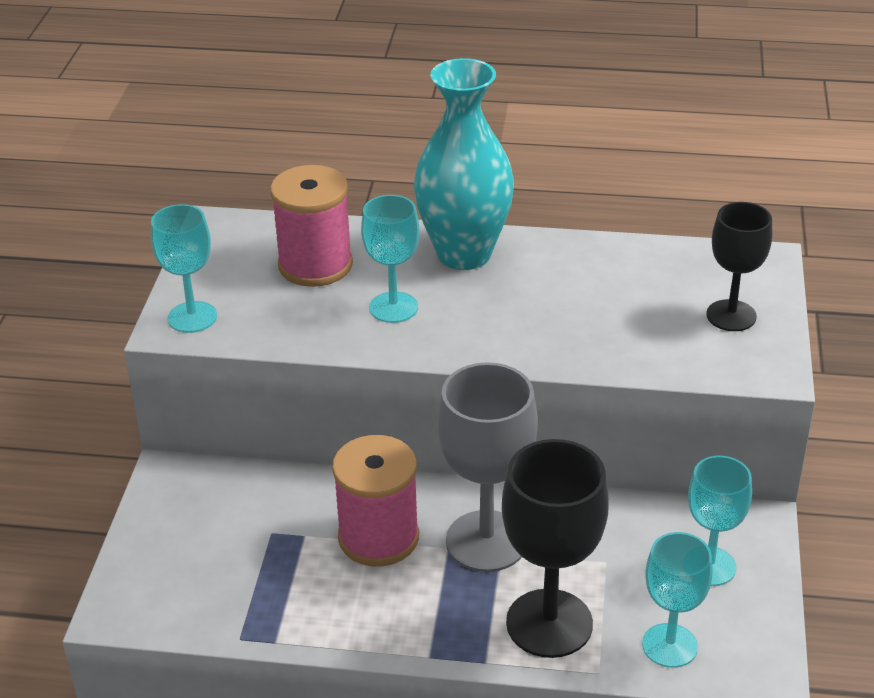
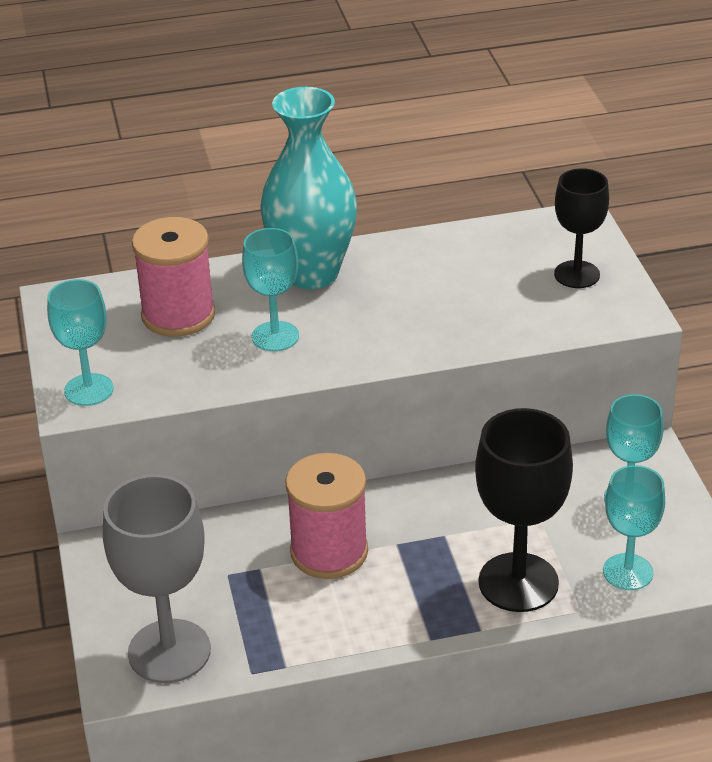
camera: 20 degrees left, 0 degrees up
grey goblet [437,362,538,572] -> grey goblet moved to [103,475,211,683]

